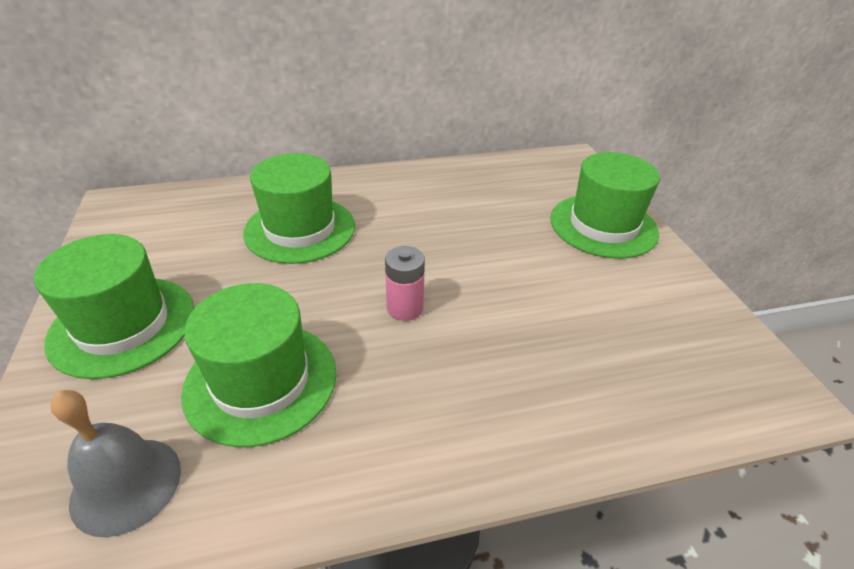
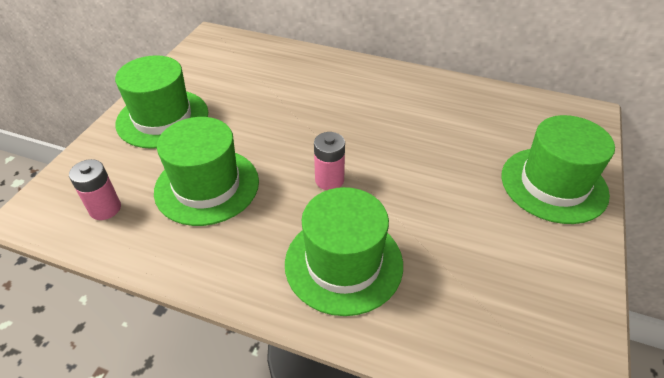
camera: 35 degrees right, 5 degrees up
grey bell [51,390,181,537] -> pink battery [69,159,121,220]
green hat [243,153,355,264] -> green hat moved to [285,187,403,316]

